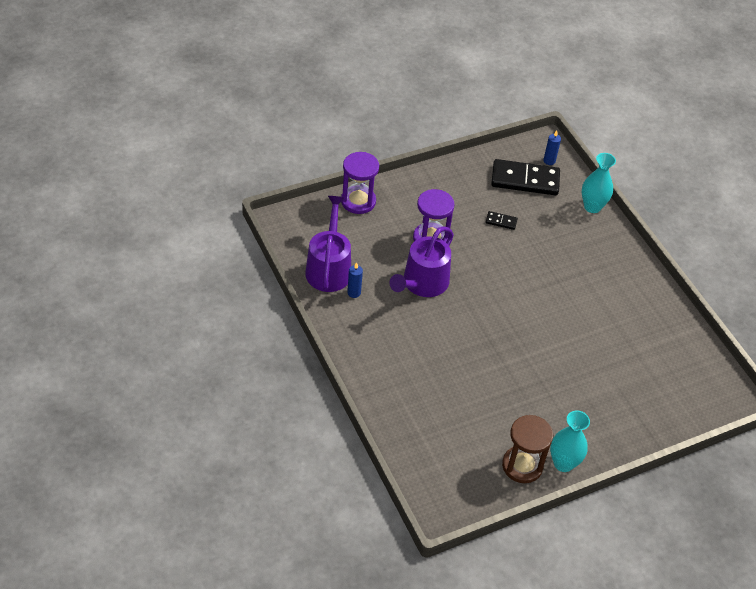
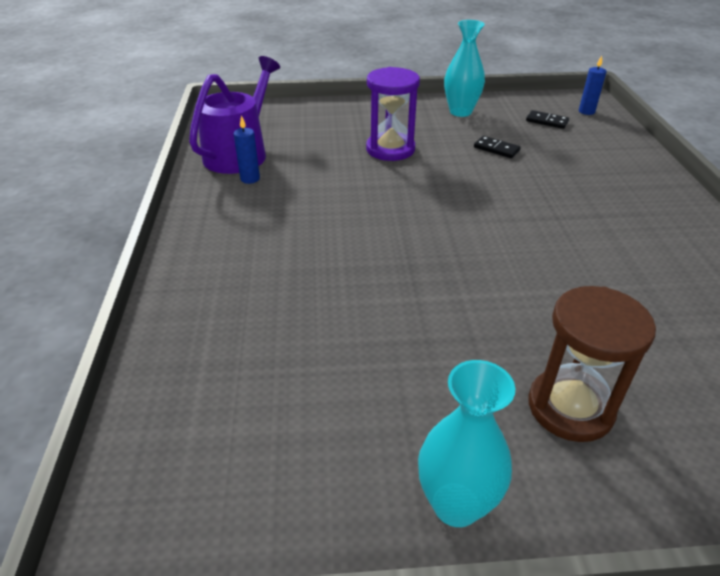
camera: 25 degrees right, 10 degrees down
purple hourglass [341,152,379,214] -> none
purple watering can [389,226,454,297] -> none
black domino [491,159,560,196] -> black domino [526,110,569,129], size x0.44
brown hourglass [502,415,553,483] -> brown hourglass moved to [528,286,656,442]
turquoise vase [582,153,616,213] -> turquoise vase moved to [444,20,485,117]

